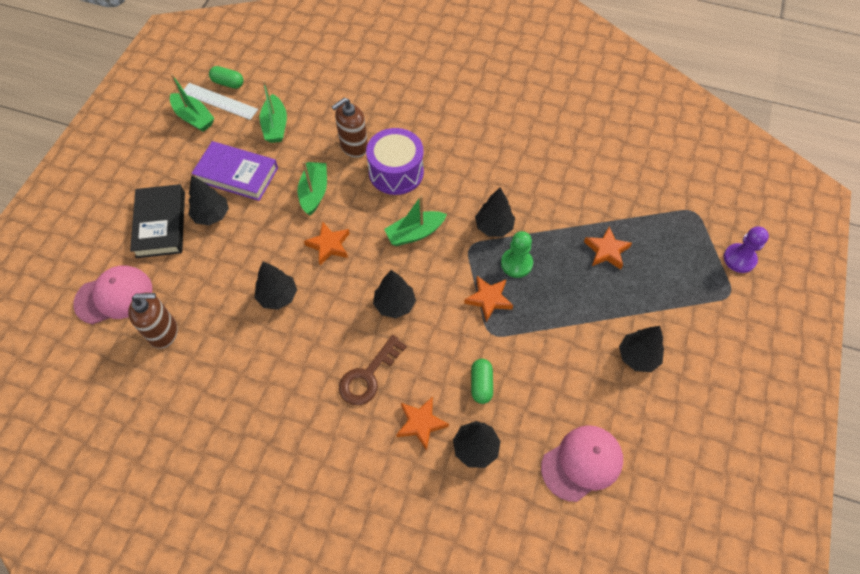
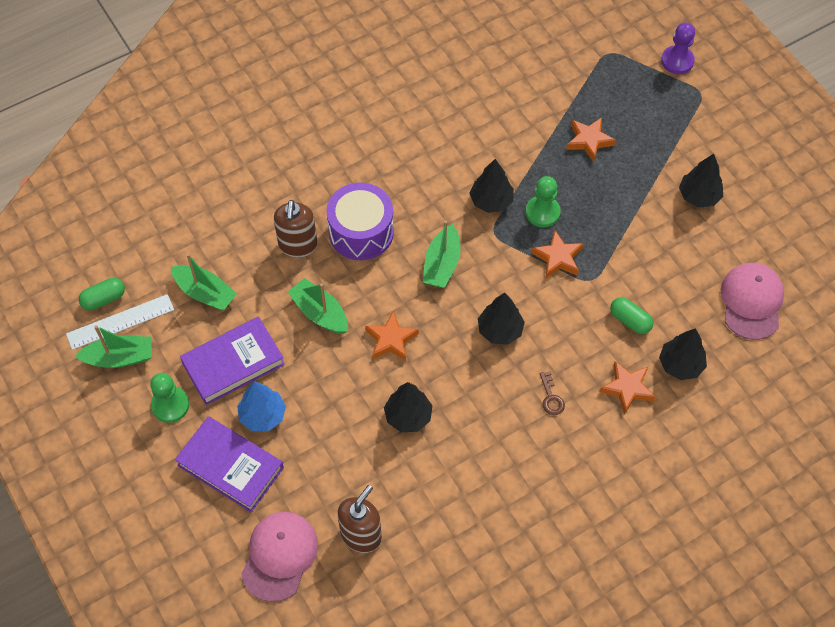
camera: 50 degrees left, 0 degrees up
black book [130,184,185,258] -> purple book [175,416,284,512]
black tree [188,175,229,225] -> blue tree [237,381,286,431]
brown key [339,335,407,405] -> brown key [540,371,565,415], size x0.54
none -> green pawn [150,373,189,423]

